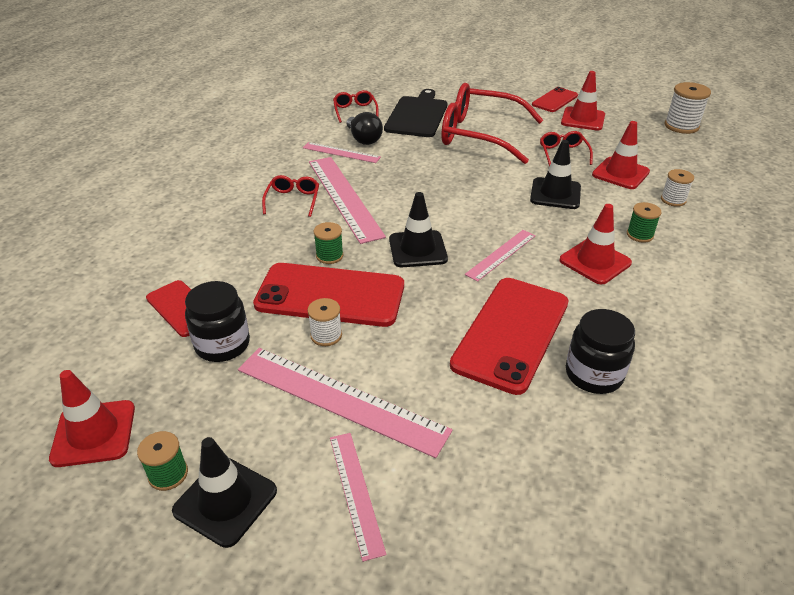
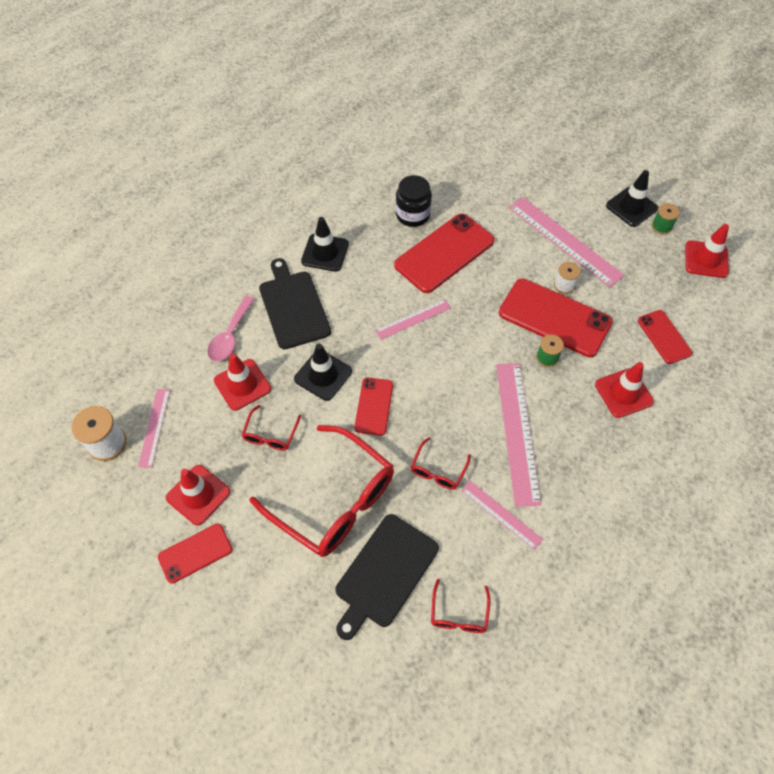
camera: 160 degrees left, 20 degrees up
black jar [185,281,250,362] -> none
red glasses [262,175,319,217] -> red glasses moved to [411,437,471,490]
pink ruler [330,433,387,562] -> pink ruler moved to [138,389,170,468]
black light bulb [346,112,383,145] -> none
black traffic cone [389,192,448,267] -> black traffic cone moved to [301,217,349,272]
red traffic cone [559,204,632,284] -> red traffic cone moved to [595,362,654,418]
green spool [627,202,662,243] -> black cutting board [259,258,331,350]
white spool [661,169,694,207] -> pink spoon [207,296,255,362]
none -> red phone [354,377,393,436]

